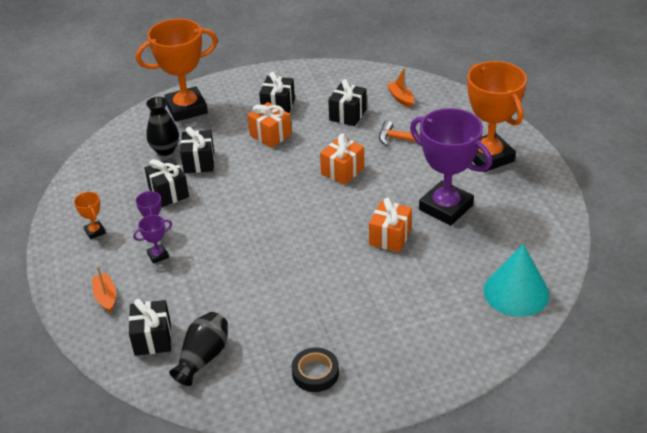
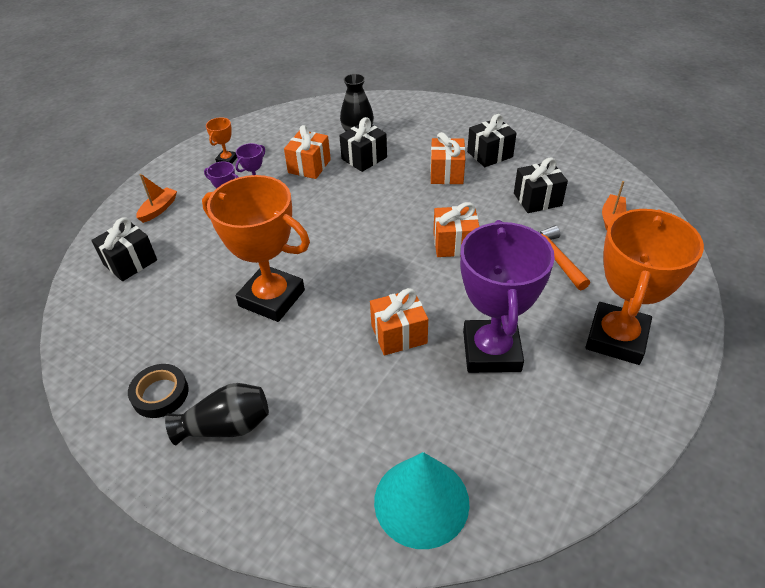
camera: 50 degrees right, 5 degrees up
orange trophy [136,19,218,122] -> orange trophy moved to [202,175,310,322]
black gift [145,158,189,207] -> orange gift [284,125,331,179]
black vase [169,312,228,386] -> black vase moved to [165,383,269,445]

